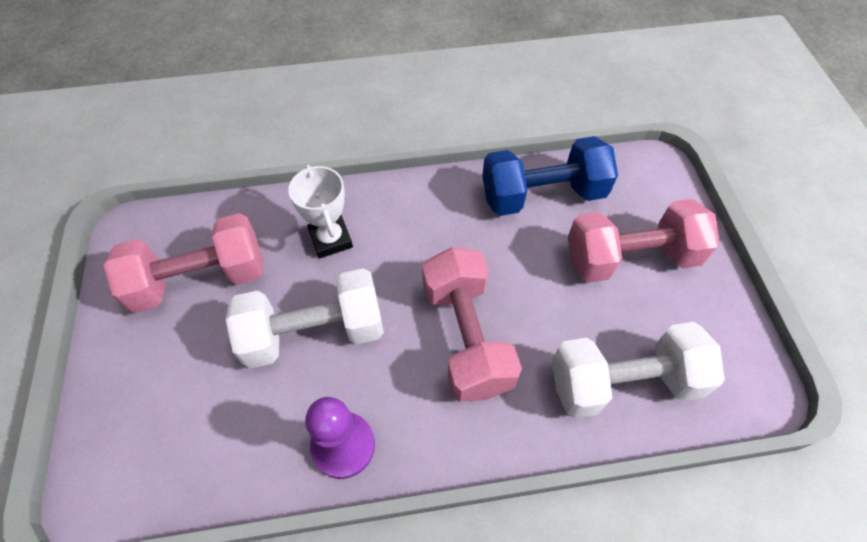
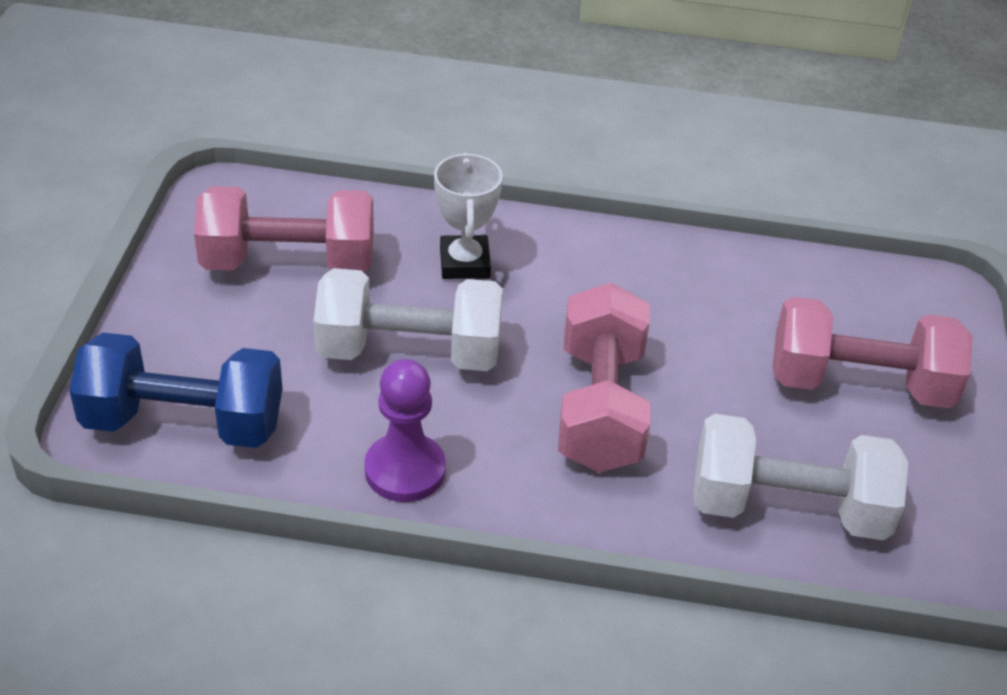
camera: 15 degrees right, 15 degrees down
blue dumbbell [482,136,618,216] -> blue dumbbell moved to [69,333,283,448]

